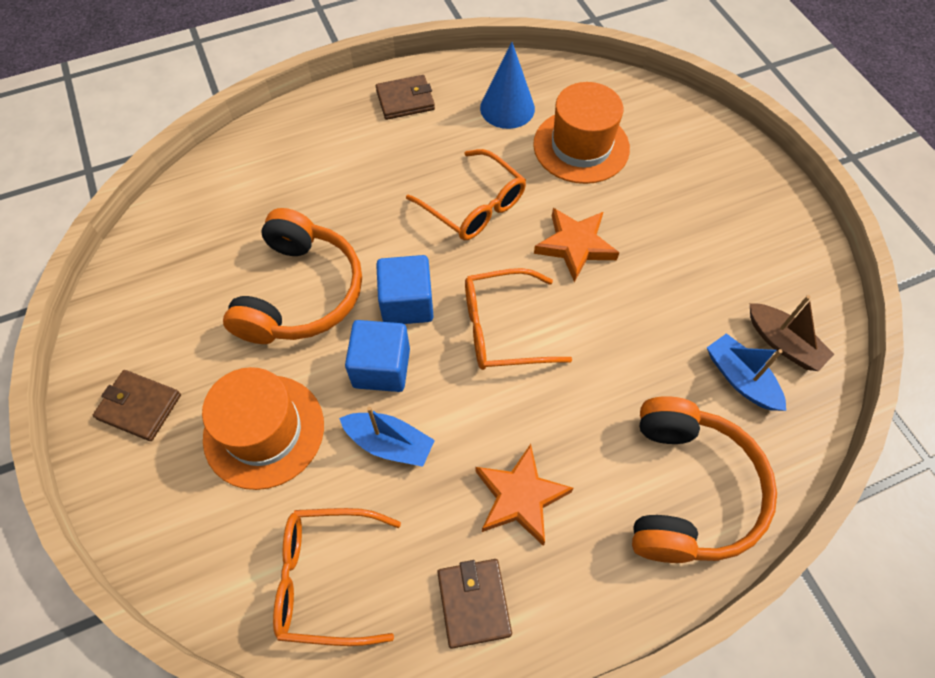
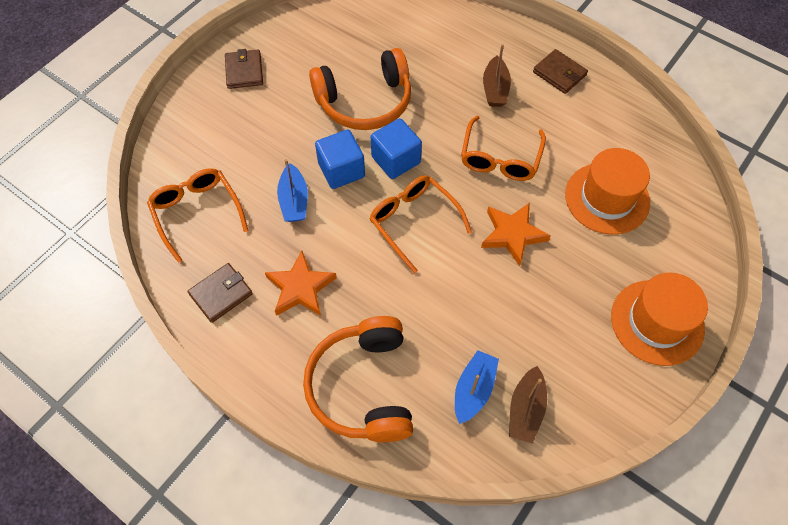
camera: 60 degrees right, 0 degrees up
orange hat [202,367,324,490] -> orange hat moved to [611,273,708,366]
blue cone [480,42,535,129] -> none
orange headphones [632,396,777,563] -> orange headphones turned 105 degrees clockwise [303,316,413,442]
none -> brown boat [483,44,511,107]

